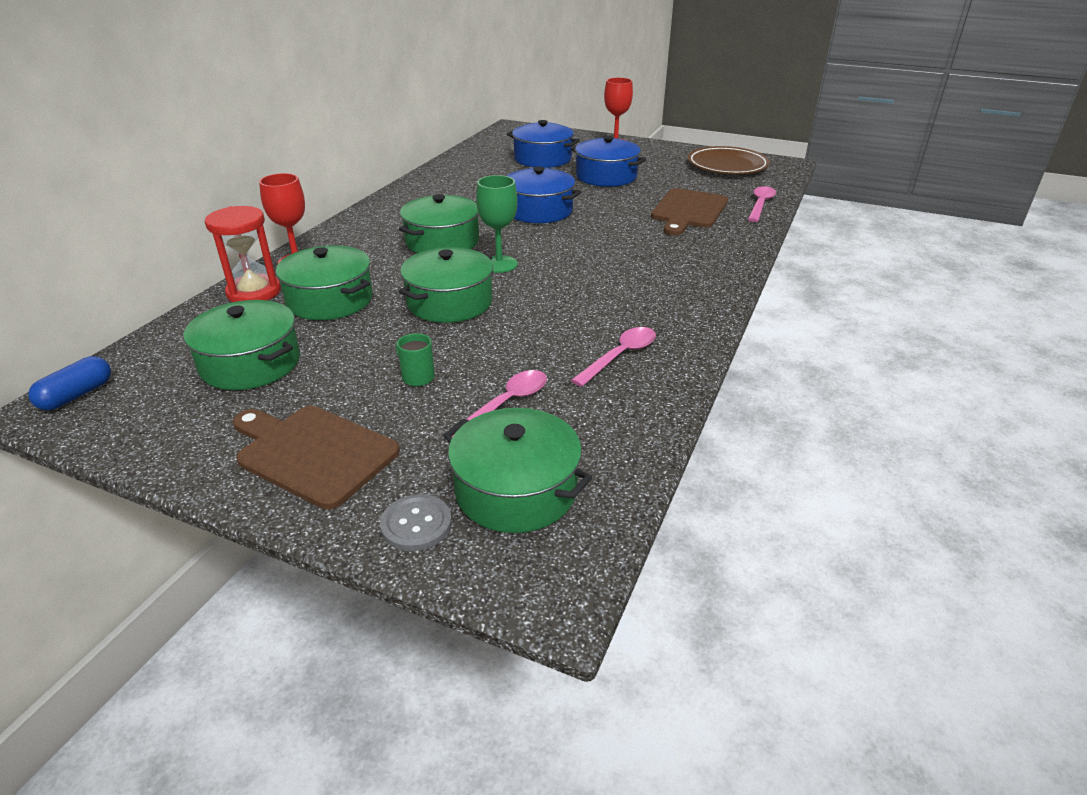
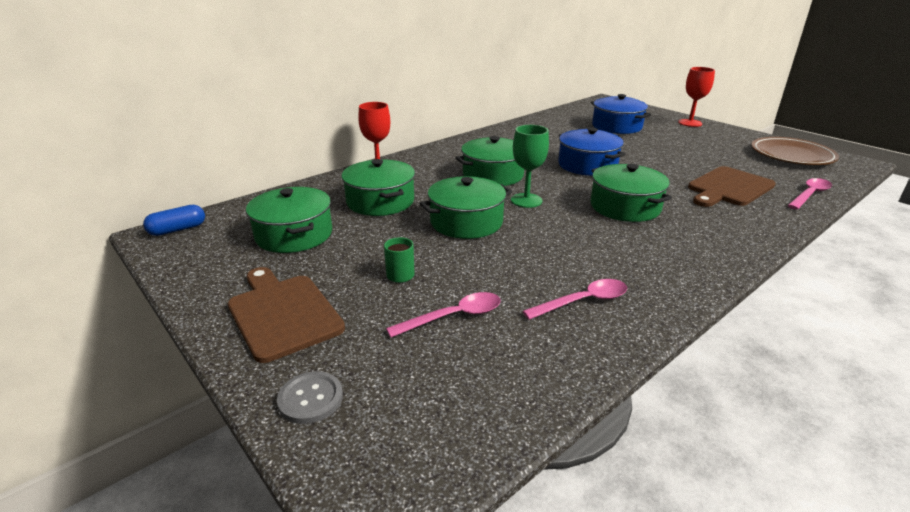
camera: 25 degrees right, 5 degrees down
red hourglass [205,206,281,302] -> none
green pot [443,408,592,533] -> green pot moved to [590,164,672,222]
blue pot [571,136,646,187] -> none

